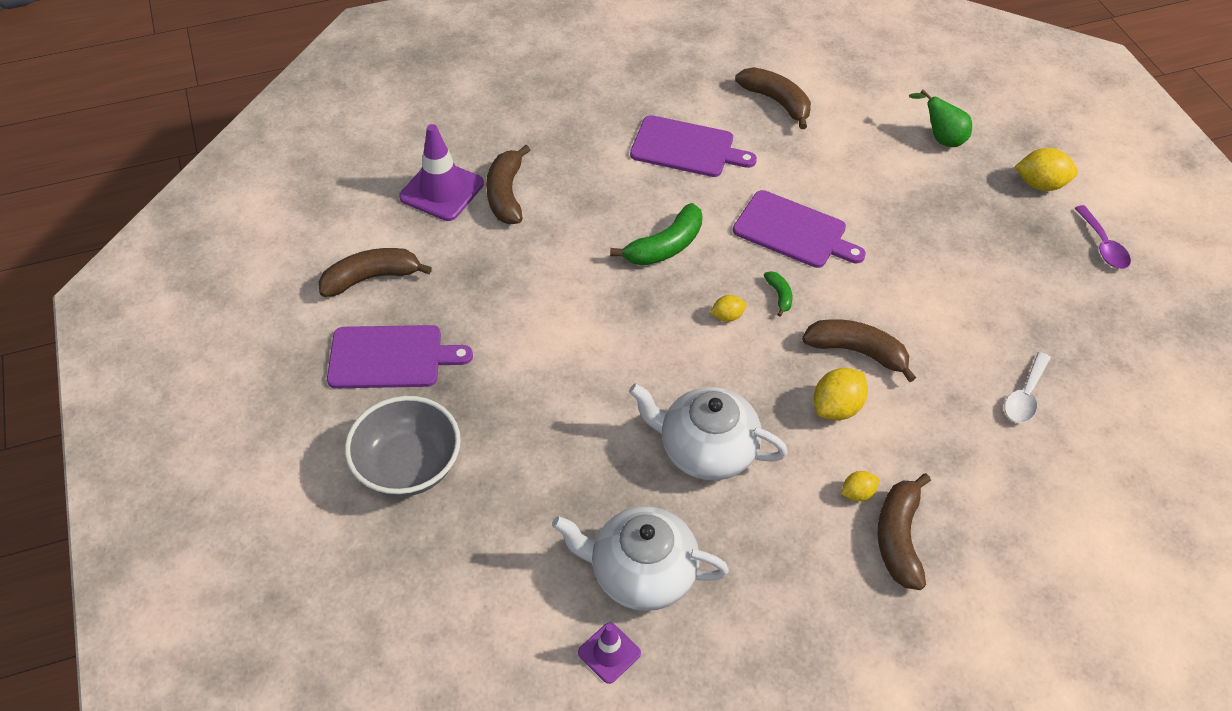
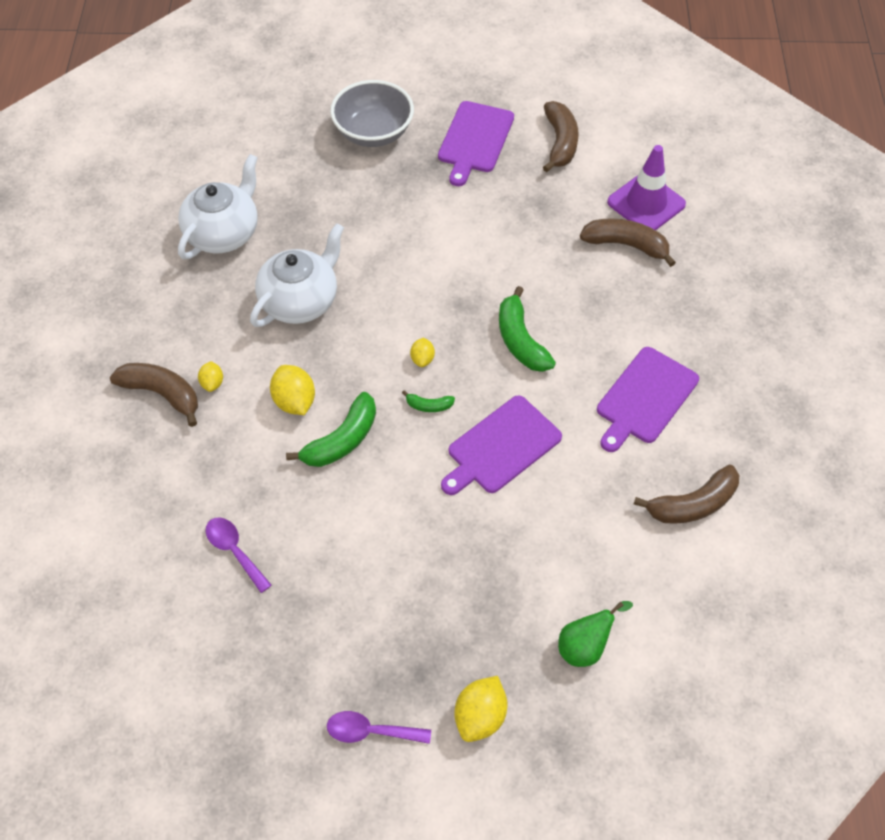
camera: 110 degrees right, 5 degrees up
purple traffic cone [578,622,641,684] -> none
brown banana [802,319,916,382] -> green banana [286,392,376,467]
white spoon [1005,352,1051,423] -> purple spoon [206,517,272,593]

